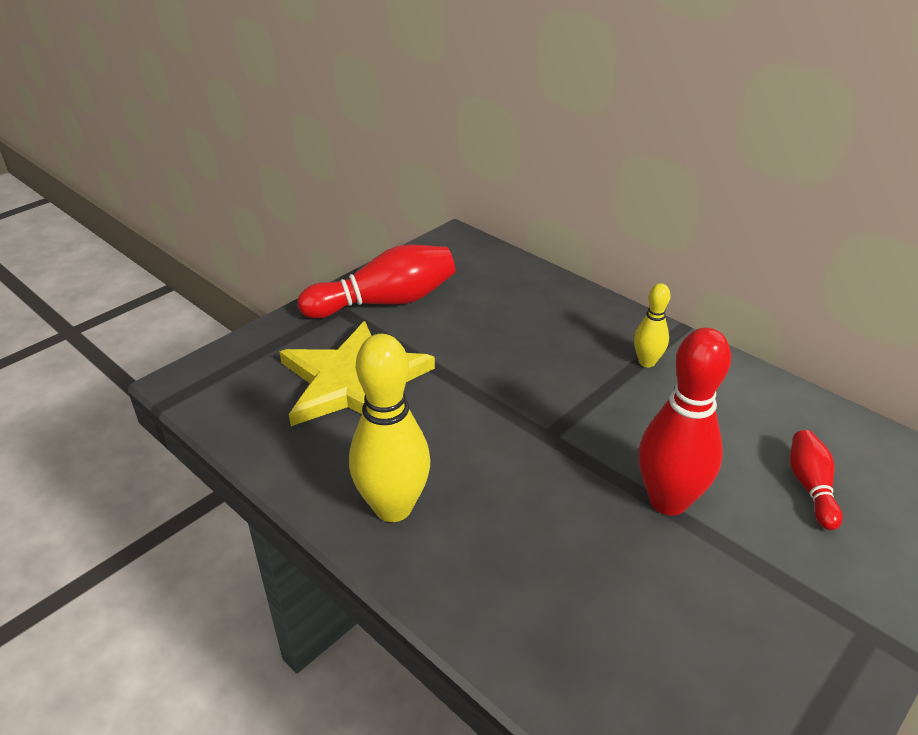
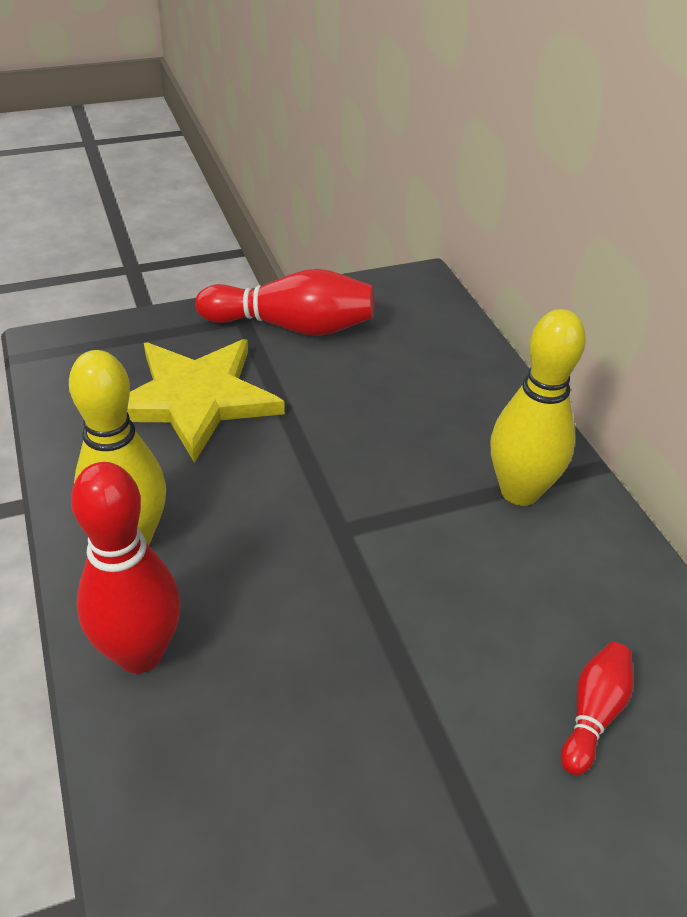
camera: 25 degrees right, 5 degrees up
yellow bowling pin [634,283,671,367] -> yellow bowling pin [490,309,586,506], size x1.88
red bowling pin [638,328,731,515] -> red bowling pin moved to [71,462,180,673]

